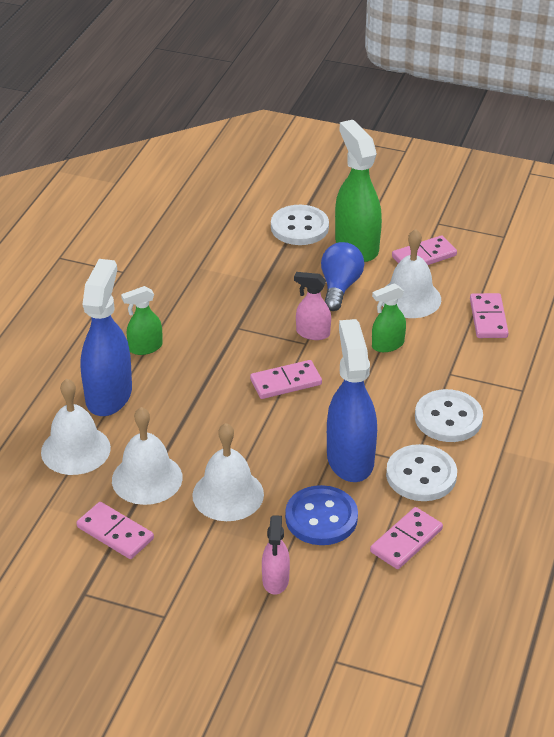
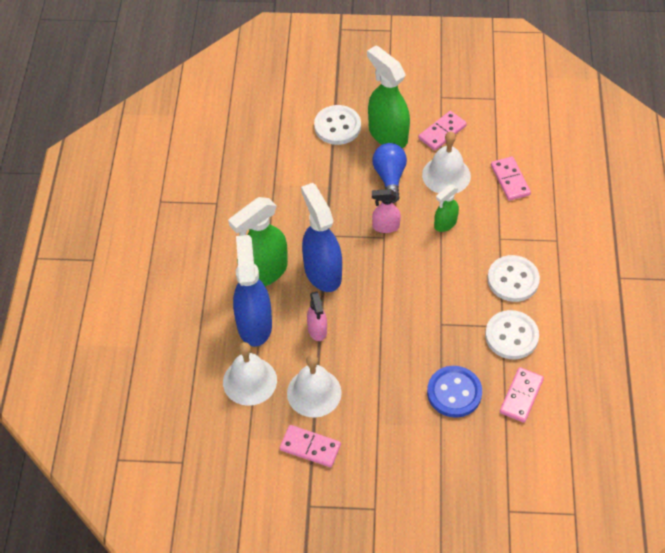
camera: 15 degrees left, 15 degrees up
green spray bottle [121,286,163,355] -> green spray bottle [228,197,288,286], size x1.90
white bell [192,423,264,521] -> none
pink domino [250,360,322,399] -> none
pink spray bottle [262,515,290,595] -> pink spray bottle moved to [307,291,327,341]
blue spray bottle [327,319,377,482] -> blue spray bottle moved to [301,183,342,292]

